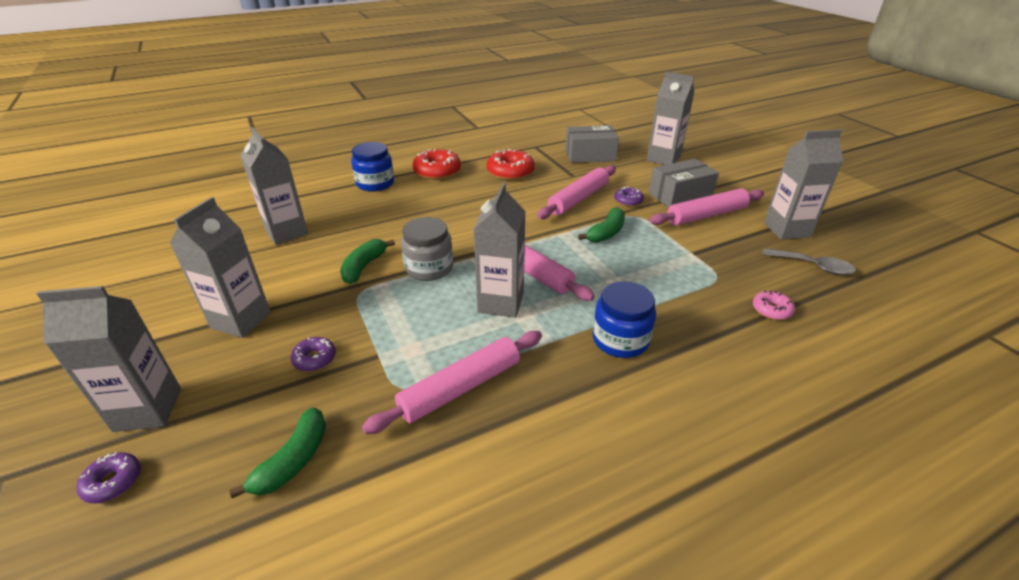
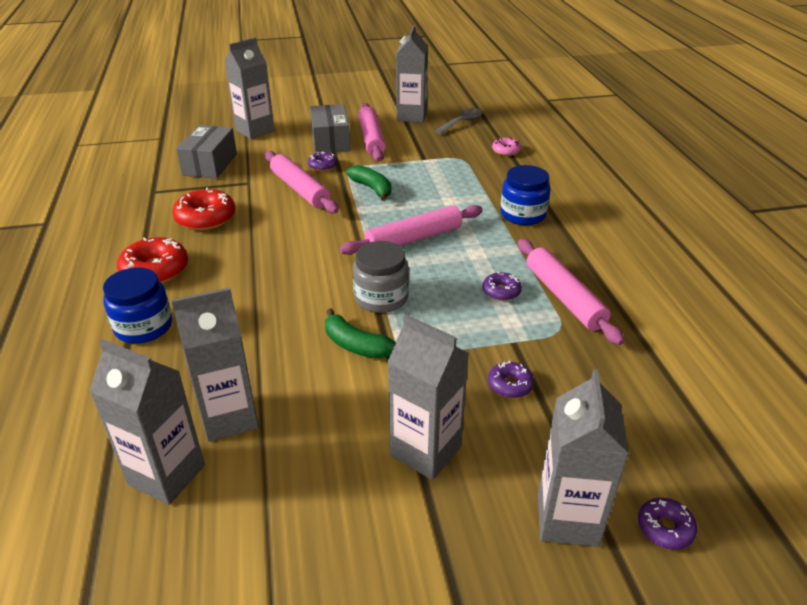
camera: 75 degrees left, 0 degrees up
green banana [229,407,326,498] -> none
grey carton [473,182,526,318] -> grey carton moved to [89,339,205,505]
none -> purple donut [482,272,522,301]

